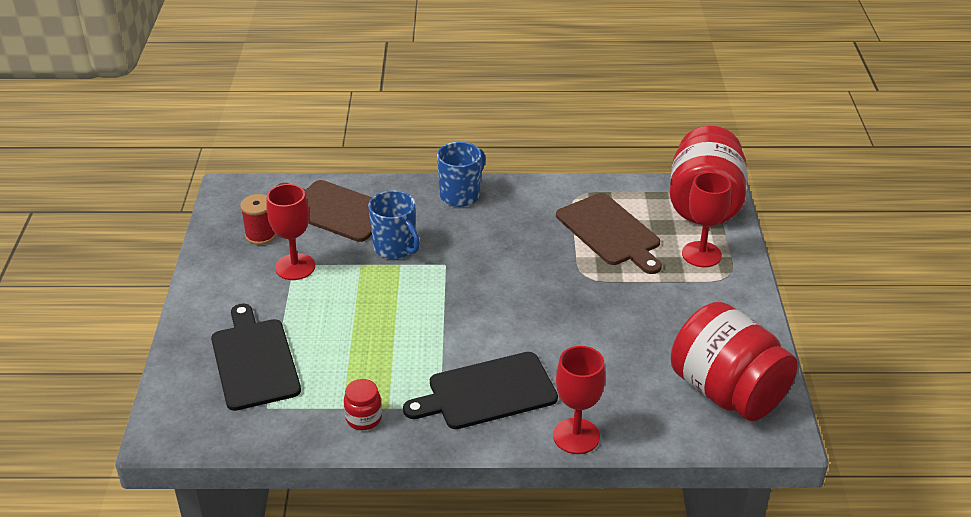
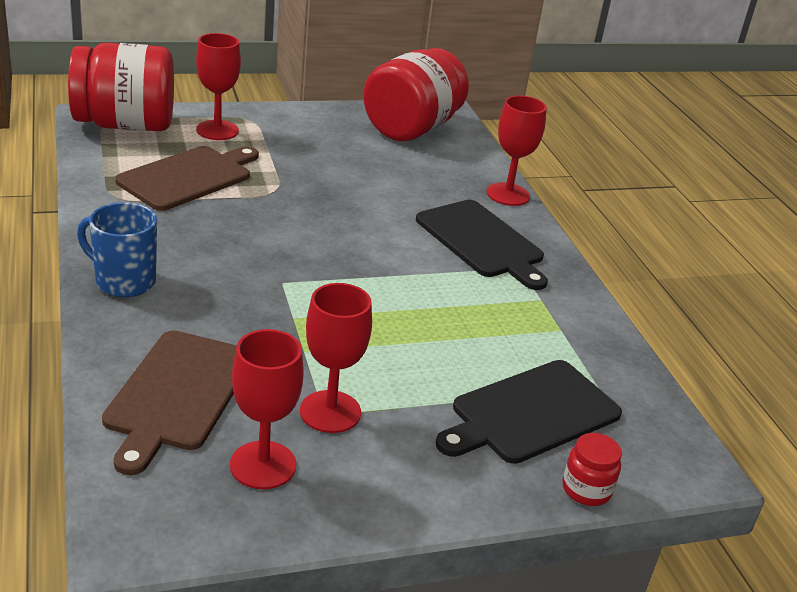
camera: 110 degrees left, 5 degrees down
red spool [240,194,276,245] -> red goblet [230,329,304,489]
red jar [344,379,382,430] -> red jar moved to [563,433,622,506]
blue mug [368,190,420,259] -> none

